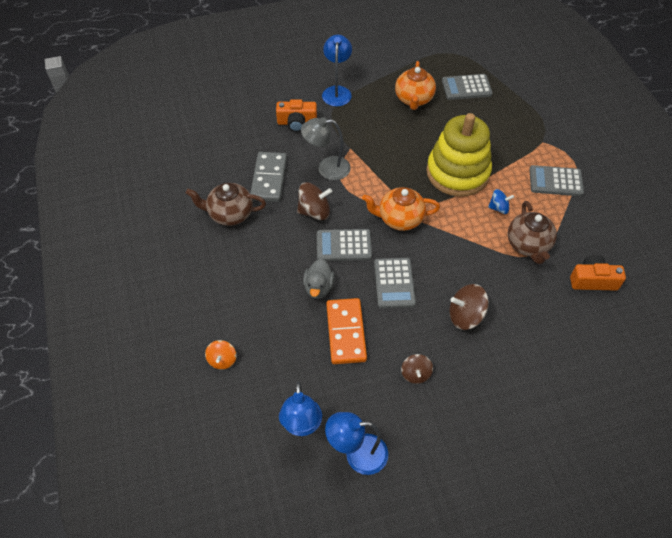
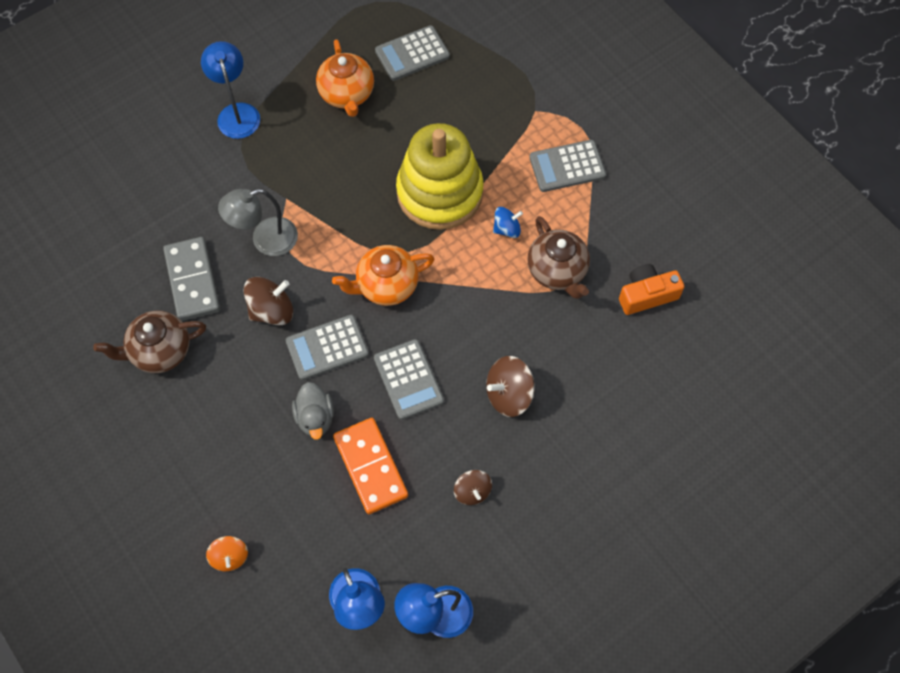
camera: 20 degrees left, 10 degrees up
orange camera [276,99,317,132] -> none

